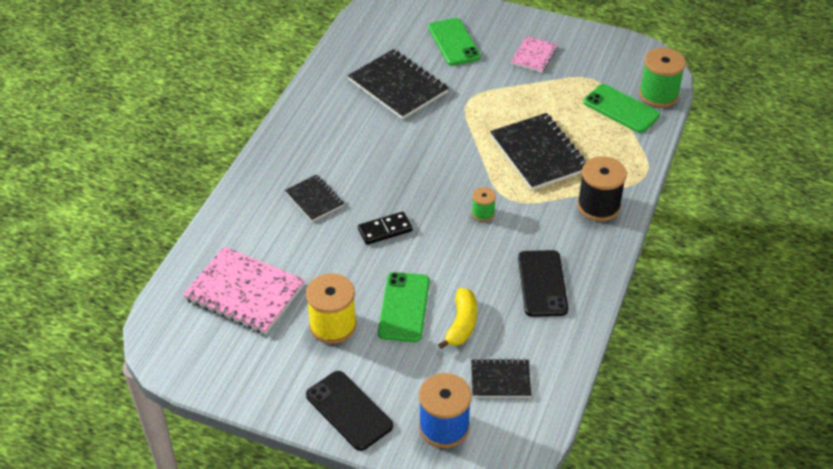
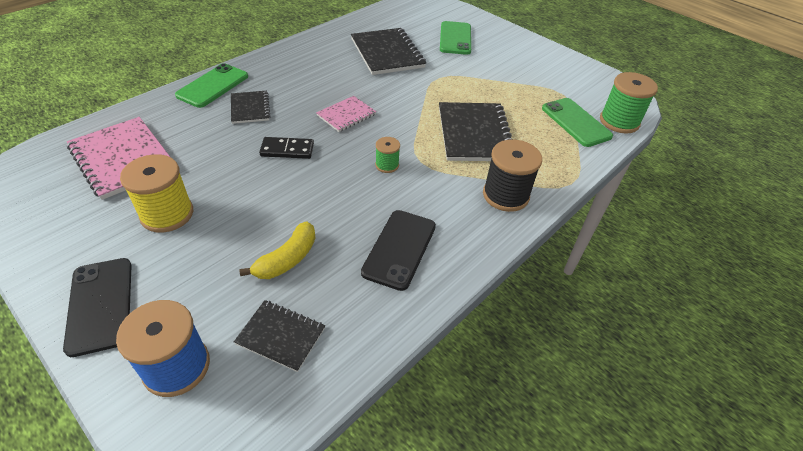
camera: 20 degrees right, 0 degrees up
green phone [378,272,430,342] -> green phone moved to [175,63,248,108]
pink notebook [511,36,558,73] -> pink notebook moved to [316,96,376,132]

